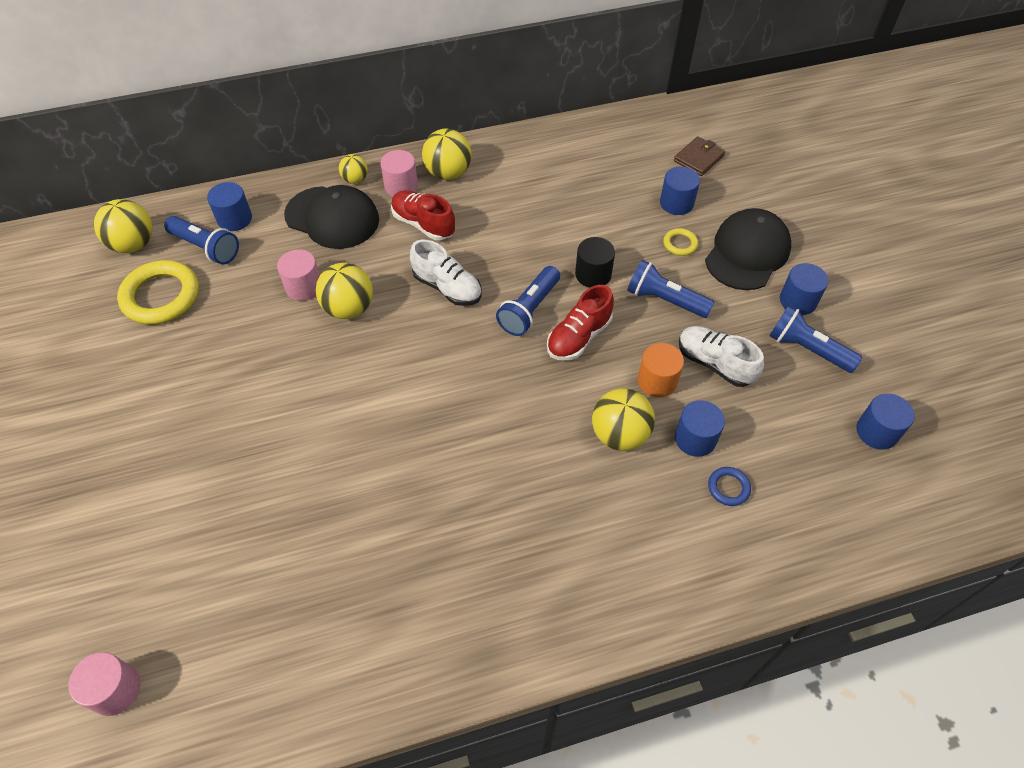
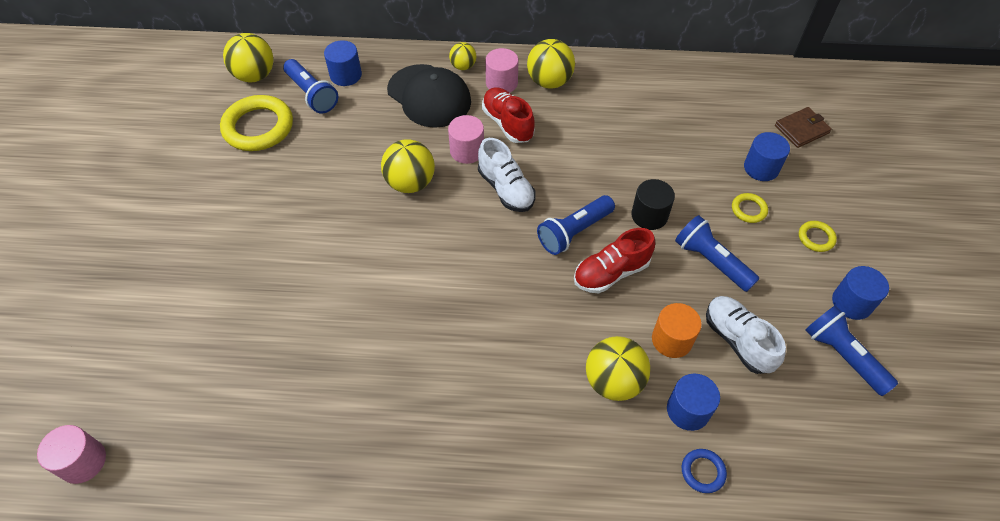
camera: 20 degrees right, 0 degrees up
pink cylinder [277,249,320,301] -> pink cylinder moved to [448,115,484,164]
black cap [705,208,791,290] -> yellow ring [799,221,837,252]
blue cylinder [856,393,915,449] -> none

